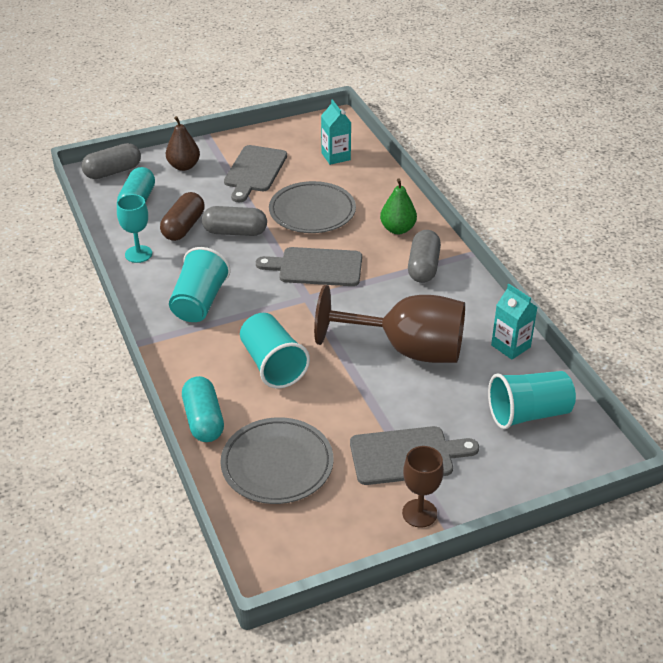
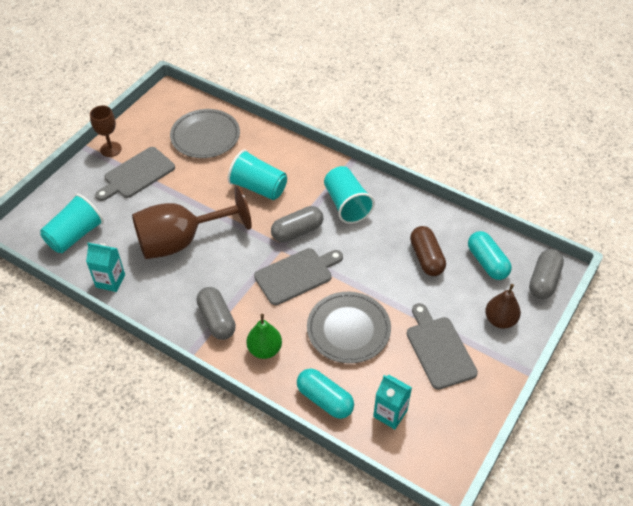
camera: 145 degrees right, 10 degrees up
turquoise goblet [117,194,152,263] -> none
turquoise capsule [182,376,224,442] -> turquoise capsule moved to [297,369,354,419]
grey capsule [202,206,267,236] -> grey capsule moved to [271,206,323,242]

